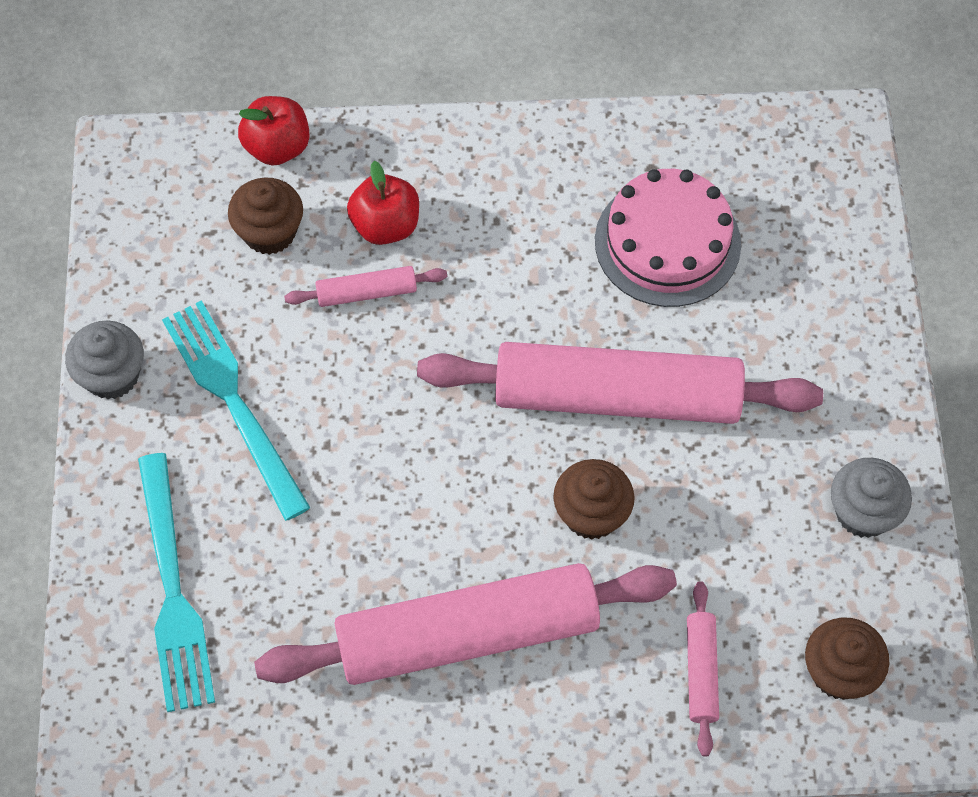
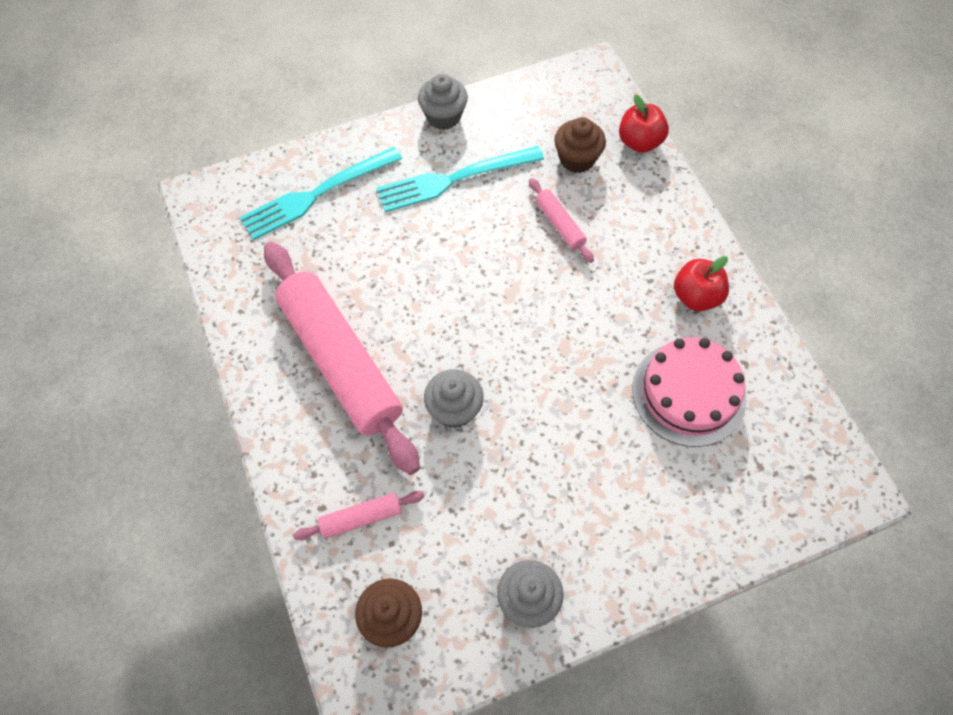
camera: 70 degrees right, 0 degrees up
turquoise fork [162,300,311,521] -> turquoise fork turned 150 degrees counterclockwise [376,146,544,212]
red apple [347,161,419,245] -> red apple moved to [674,256,729,311]
pink rolling pin [417,342,823,424] -> none
brown cupcake [553,459,635,540] -> grey cupcake [424,369,484,428]

